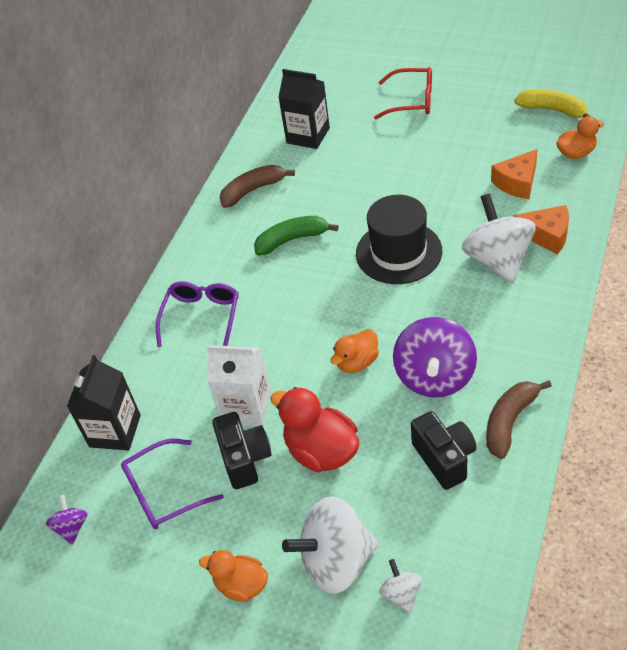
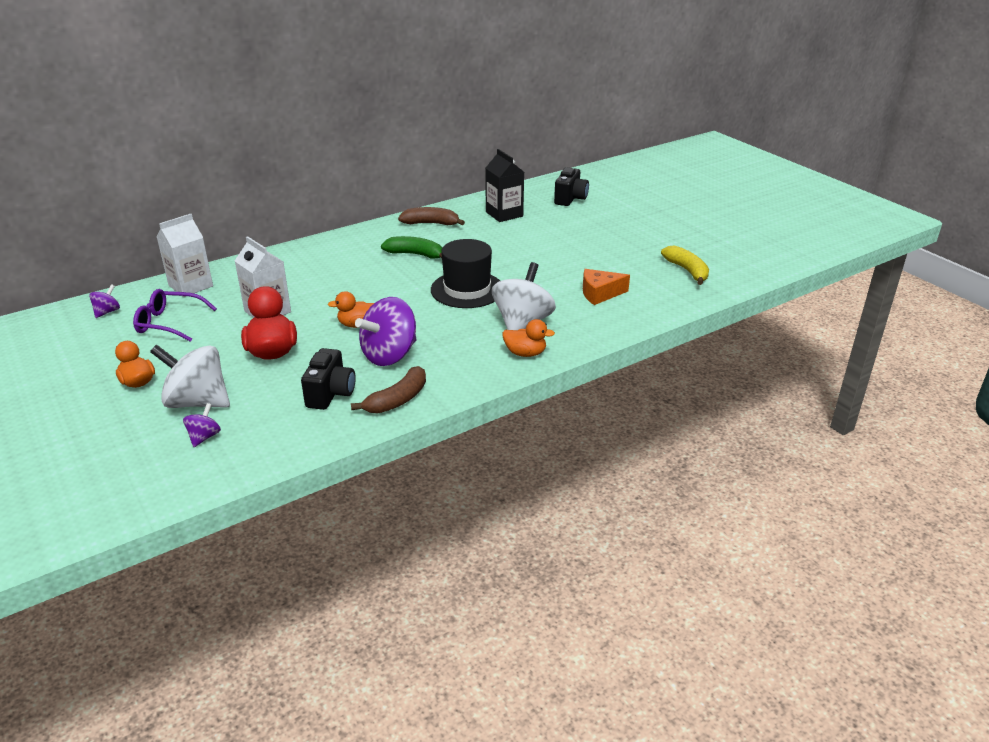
camera: 30 degrees right, 15 degrees down
black carton [67,355,141,450] -> white carton [156,214,213,297]
purple glasses [156,281,239,347] -> none
black camera [212,412,272,489] -> black camera moved to [554,168,589,206]
red glasses [374,67,432,119] -> none
white spinning top [379,559,422,613] -> purple spinning top [183,403,221,447]
brown banana [486,380,552,459] -> brown banana turned 150 degrees clockwise [351,366,426,414]
orange cheese [513,205,569,255] -> none
orange duck [556,116,604,159] -> orange duck moved to [502,319,555,357]

